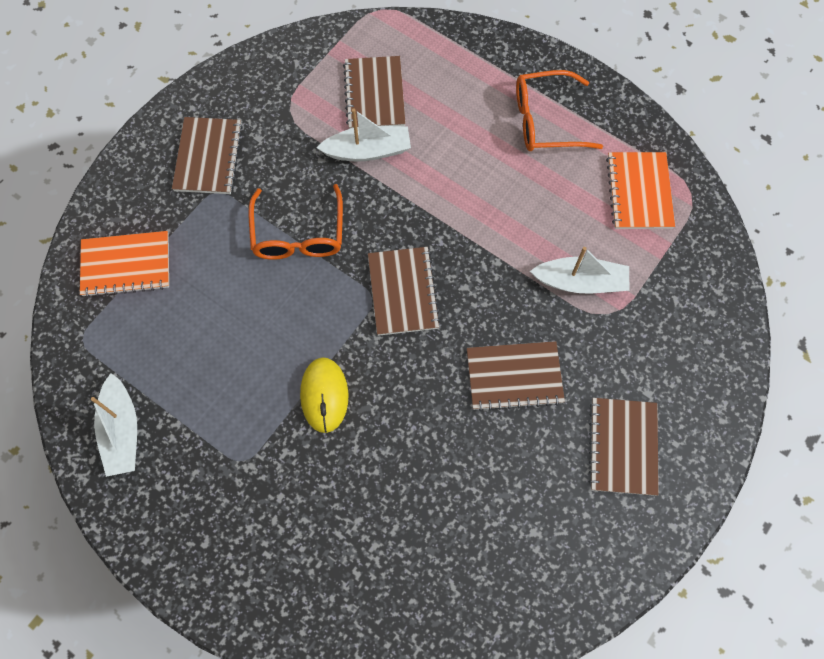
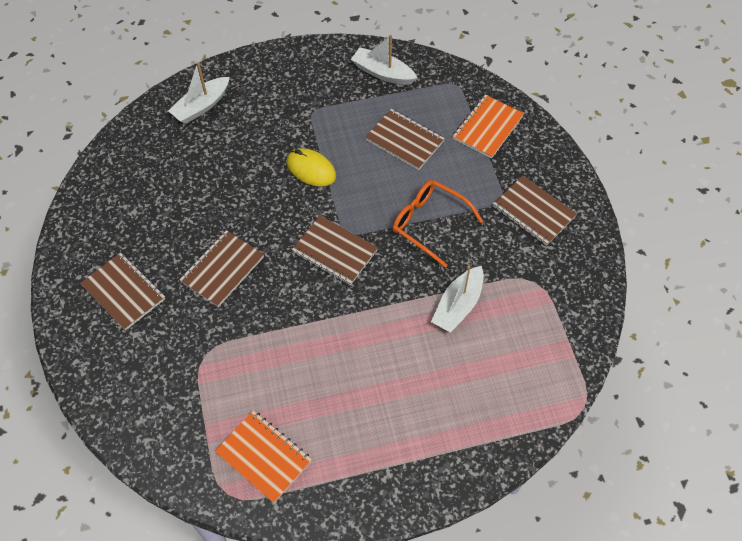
camera: 130 degrees right, 10 degrees down
brown notebook [343,56,406,129] -> brown notebook moved to [365,109,445,170]
orange glasses [516,70,603,151] -> none
white boat [530,247,629,293] -> white boat moved to [168,62,229,124]

